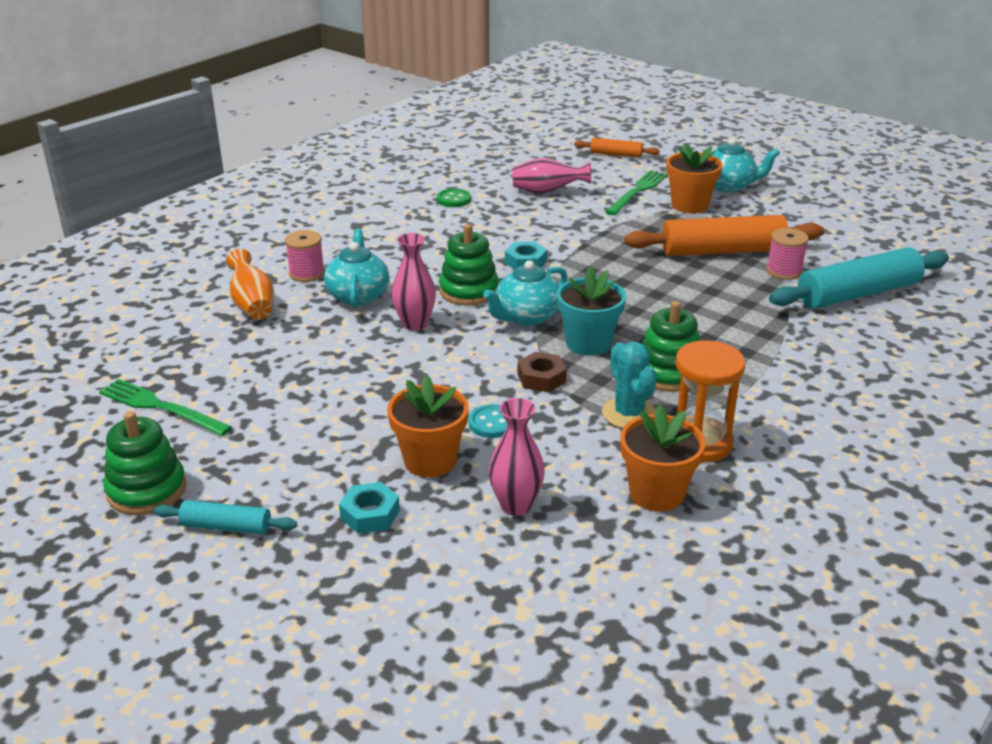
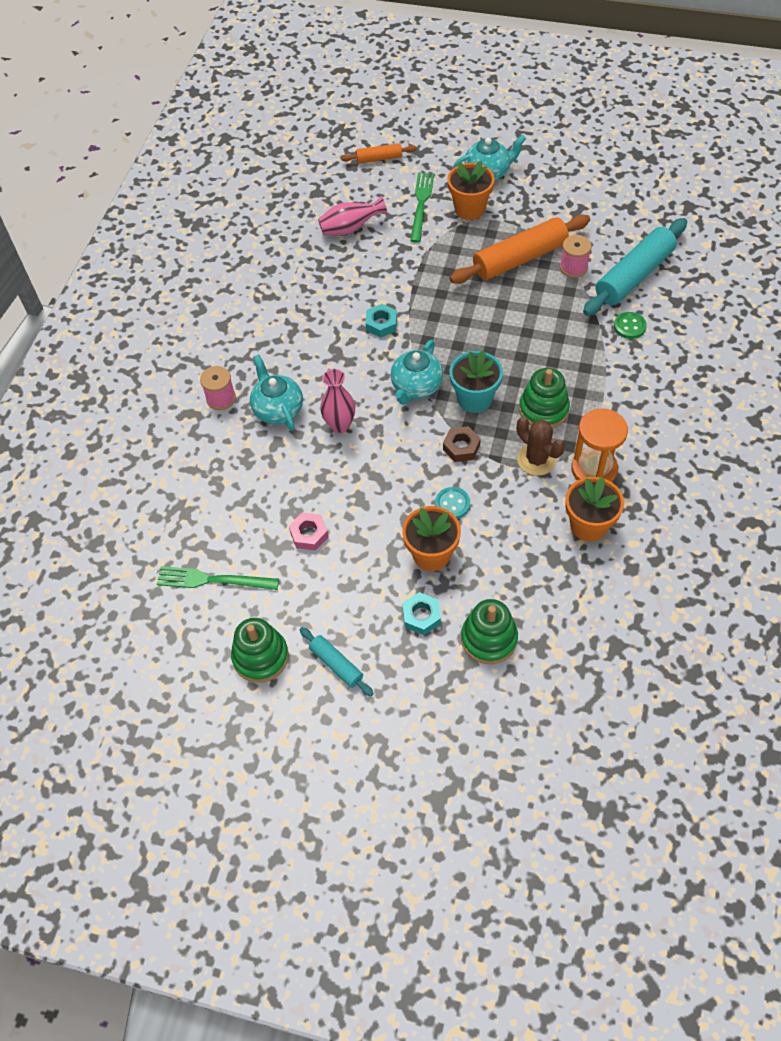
camera: 20 degrees left, 25 degrees up
turquoise rolling pin [154,500,297,535] -> turquoise rolling pin turned 60 degrees clockwise [300,627,374,696]
orange vase [226,249,274,320] -> none
green button [437,188,471,207] -> green button moved to [614,312,647,339]
green stacking toy [439,224,499,306] -> green stacking toy moved to [461,599,518,664]
pink vase [489,398,545,516] -> none
turquoise cactus [602,342,657,428] -> brown cactus [517,417,565,476]
none -> pink nut [289,513,329,551]

